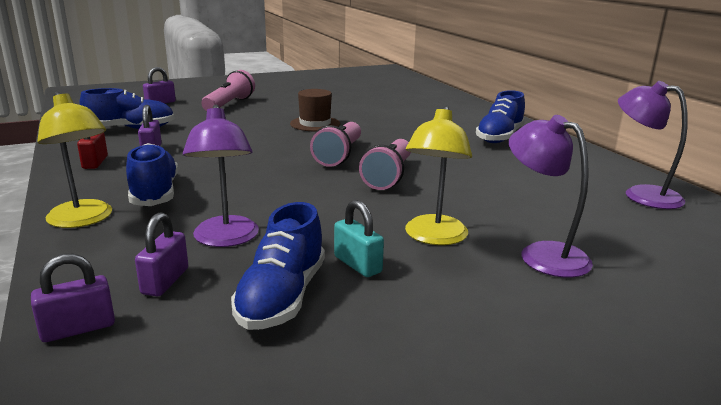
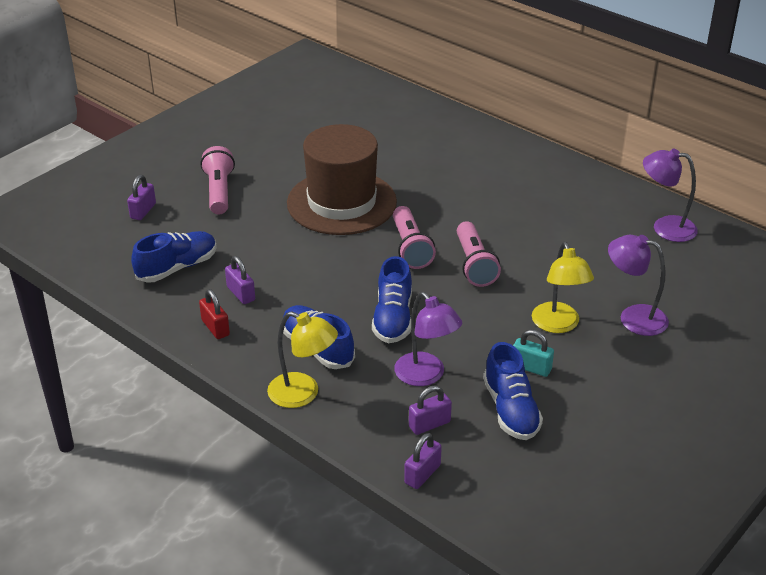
camera: 25 degrees left, 15 degrees up
purple padlock [135,212,188,297] -> purple padlock turned 75 degrees clockwise [409,385,452,435]
brown hat [290,89,340,131] -> brown hat [287,124,397,235], size x2.09
blue shoe [476,90,525,143] -> blue shoe moved to [372,256,412,343]

